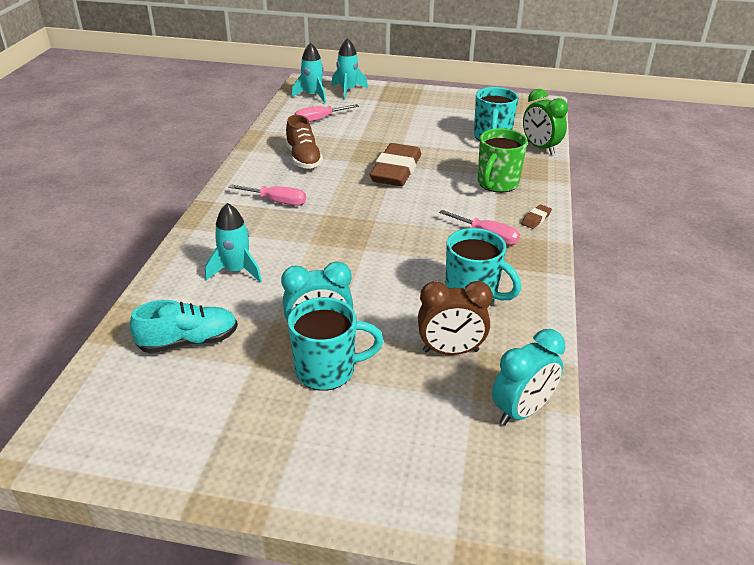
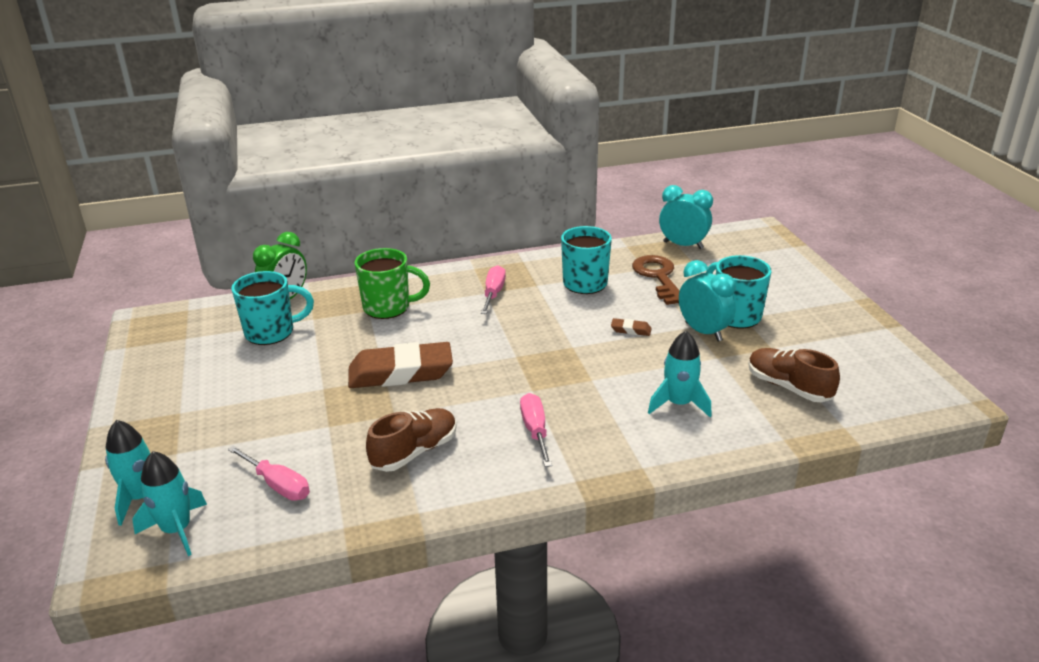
camera: 115 degrees left, 5 degrees down
turquoise shoe [130,300,238,354] -> brown shoe [748,348,840,402]
brown clock [418,281,493,355] -> brown key [632,255,680,305]
brown eraser [521,204,552,229] -> brown eraser moved to [611,318,652,336]

